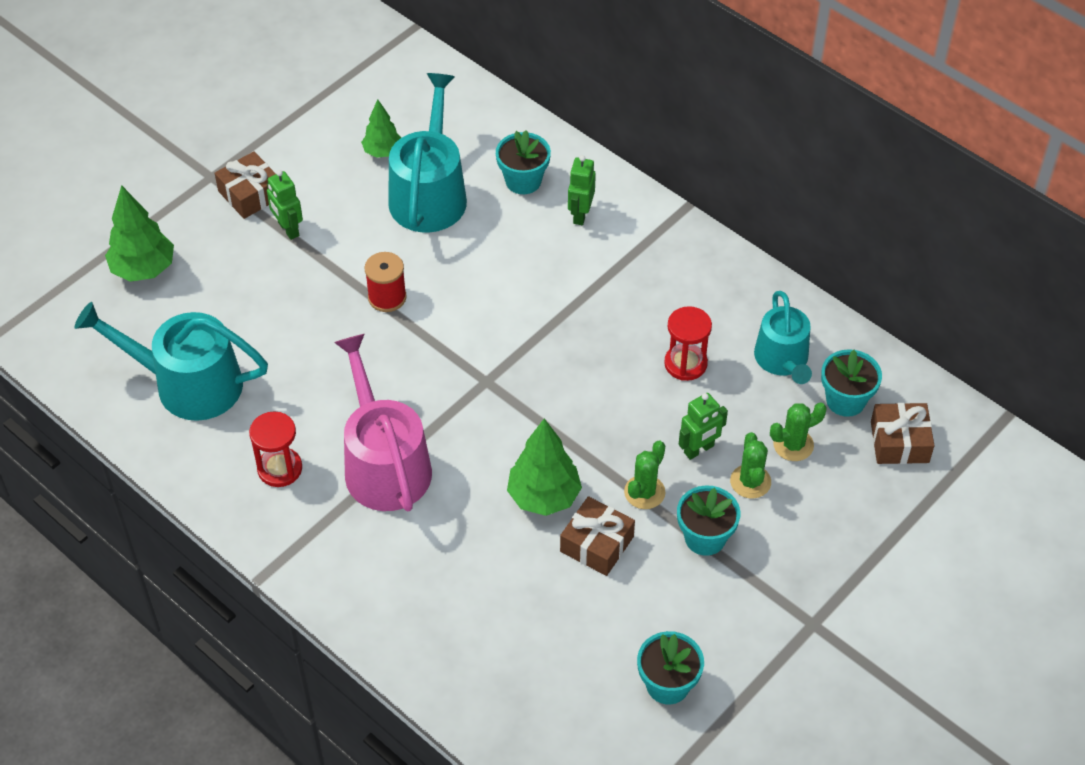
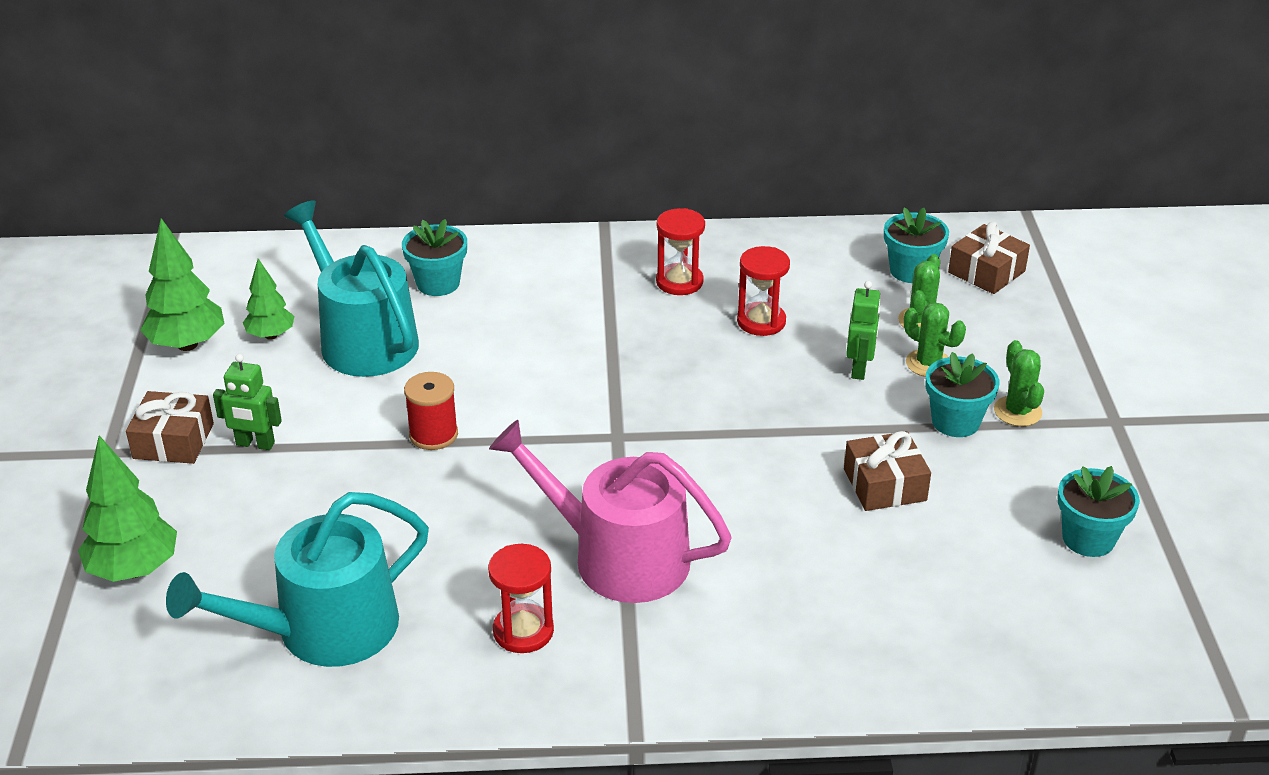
camera: 45 degrees left, 15 degrees down
green tree [507,418,582,516] -> green tree moved to [140,218,225,351]
green robot [568,155,596,225] -> none
green cactus [624,441,665,509] -> green cactus moved to [994,340,1044,426]
turquoise watering can [754,291,812,384] -> none
none -> red hourglass [656,208,705,295]

